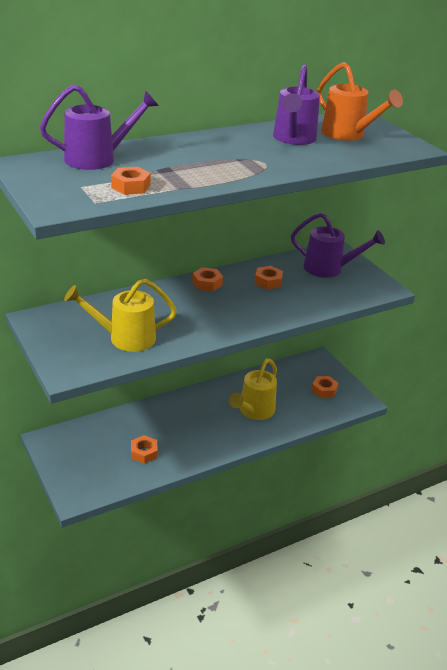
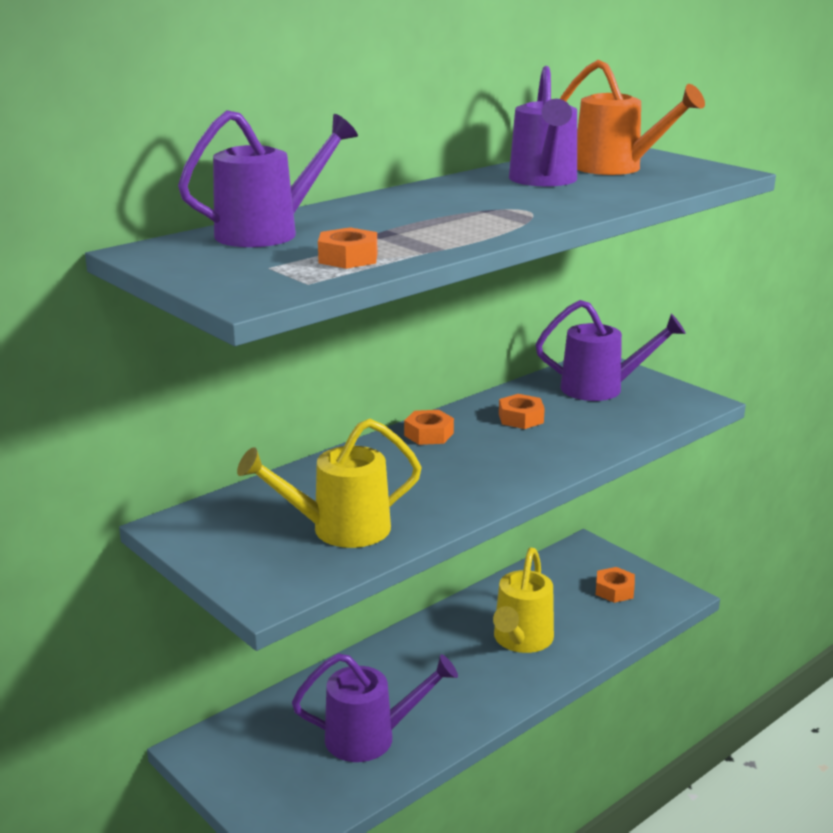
camera: 10 degrees left, 10 degrees down
orange nut [131,435,158,464] -> purple watering can [292,653,458,762]

